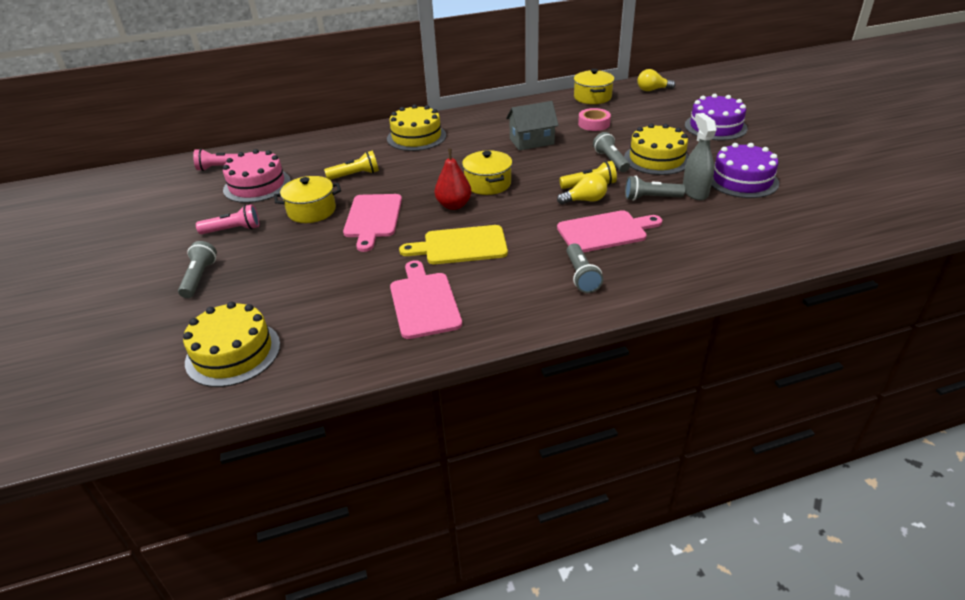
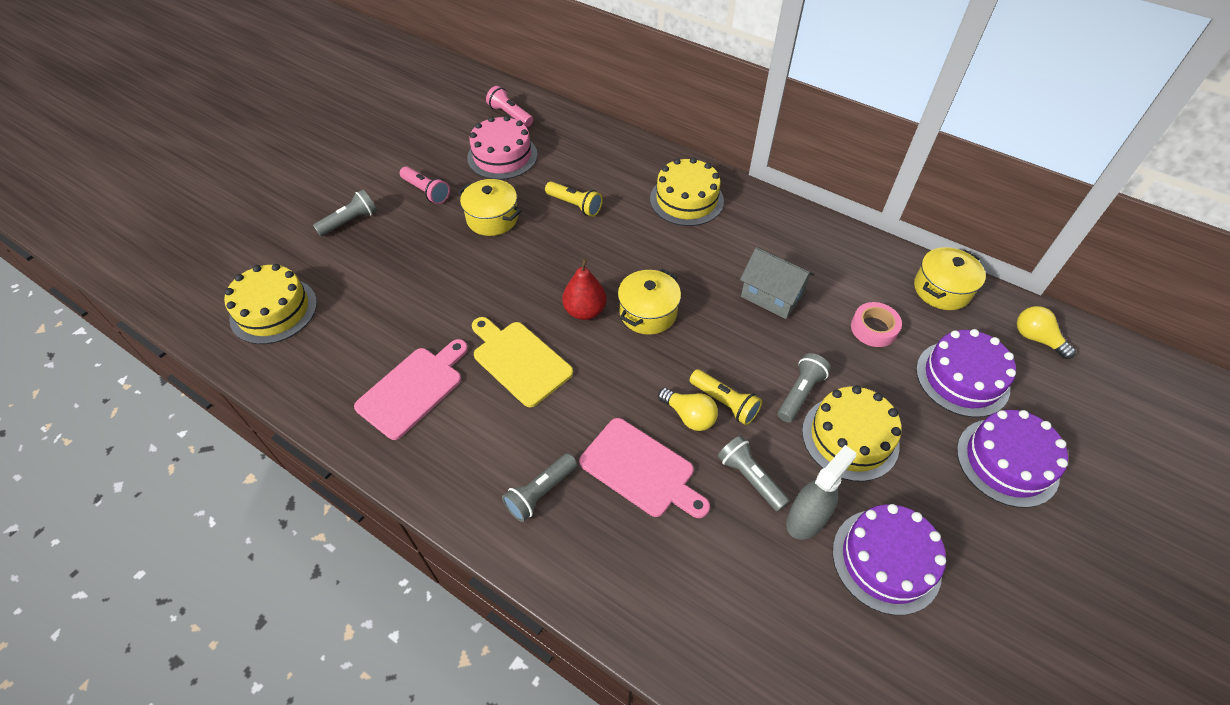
camera: 50 degrees right, 15 degrees up
pink cutting board [343,194,402,252] -> none
none -> purple cake [916,329,1016,417]

